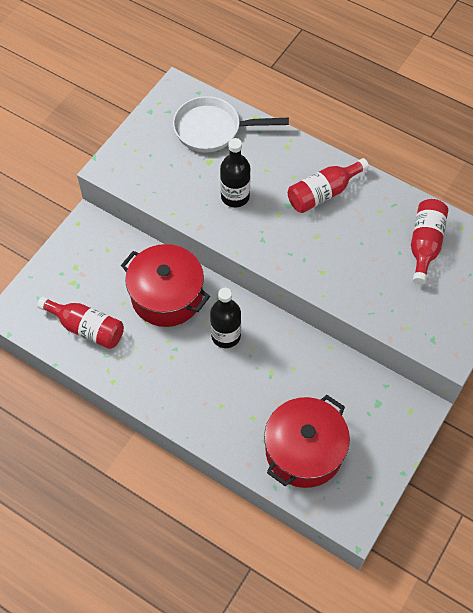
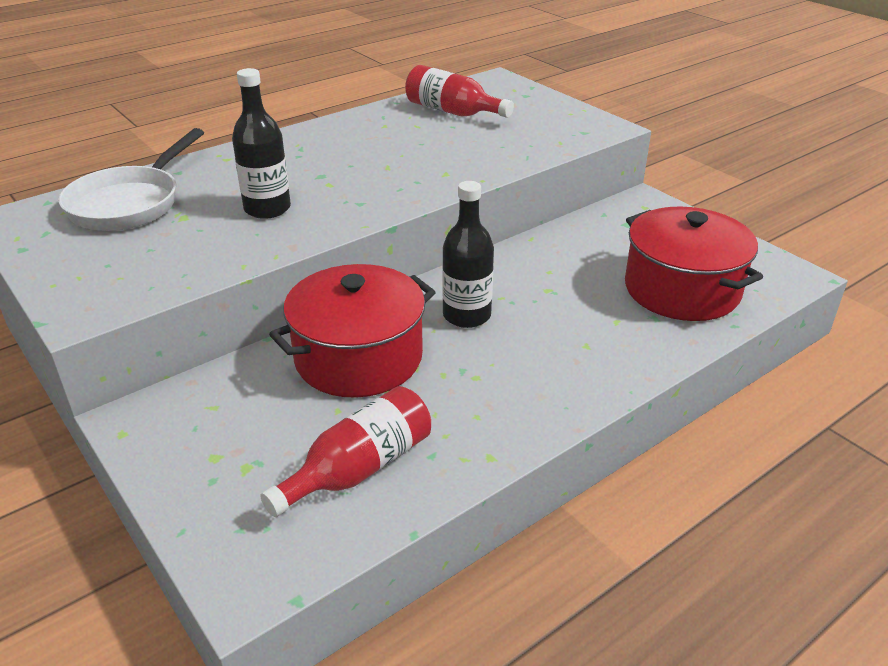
camera: 70 degrees left, 25 degrees down
red bottle [288,158,369,213] -> none

